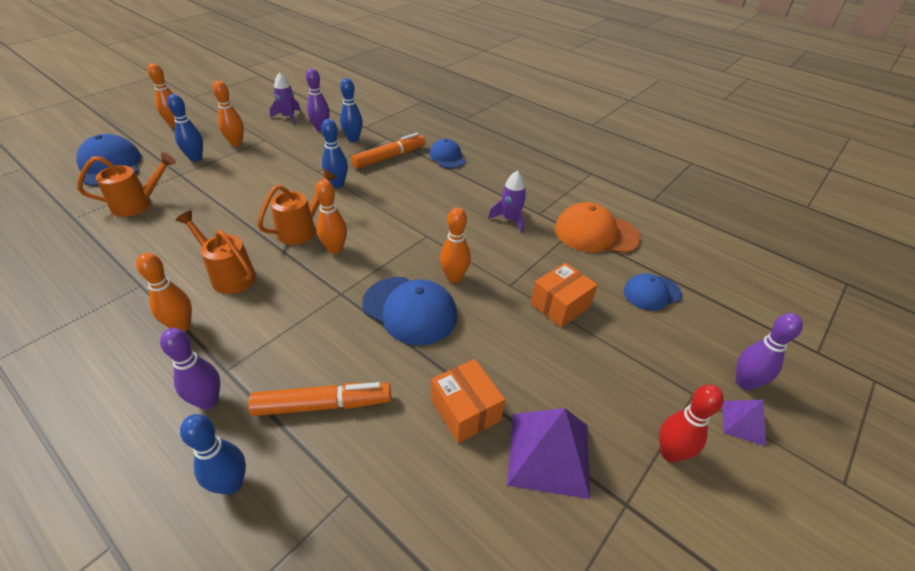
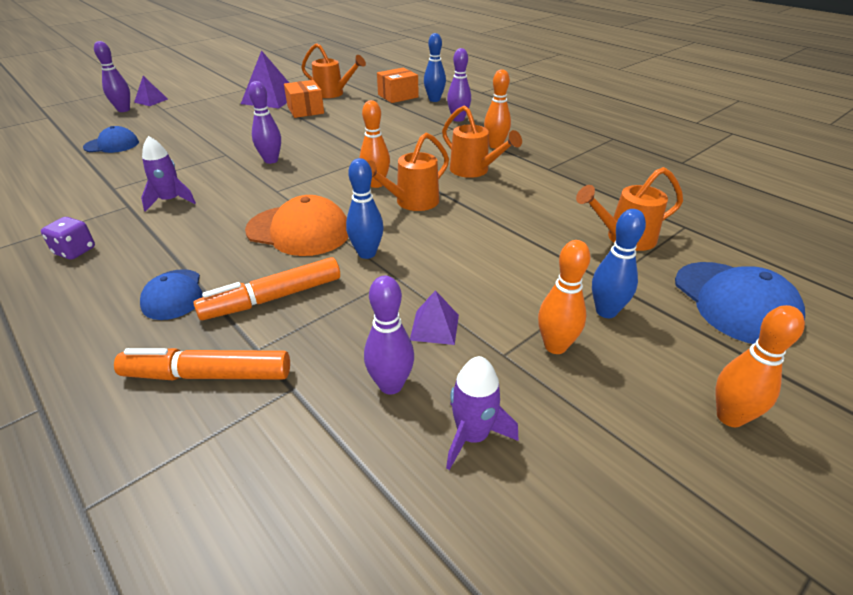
camera: 170 degrees left, 5 degrees down
orange marker [248,382,391,416] -> orange marker moved to [114,348,290,381]
blue bowling pin [340,78,363,142] -> none
blue cap [362,277,457,345] -> none
orange bowling pin [440,207,471,283] -> purple bowling pin [249,81,281,164]
orange box [531,262,598,328] -> orange box moved to [377,67,418,103]
orange cap [555,202,641,253] -> orange cap moved to [245,195,348,256]
red bowling pin [659,384,724,463] -> none
none -> purple dice [41,217,95,260]
none -> orange watering can [301,43,366,98]
none -> purple pyramid [410,290,459,345]

